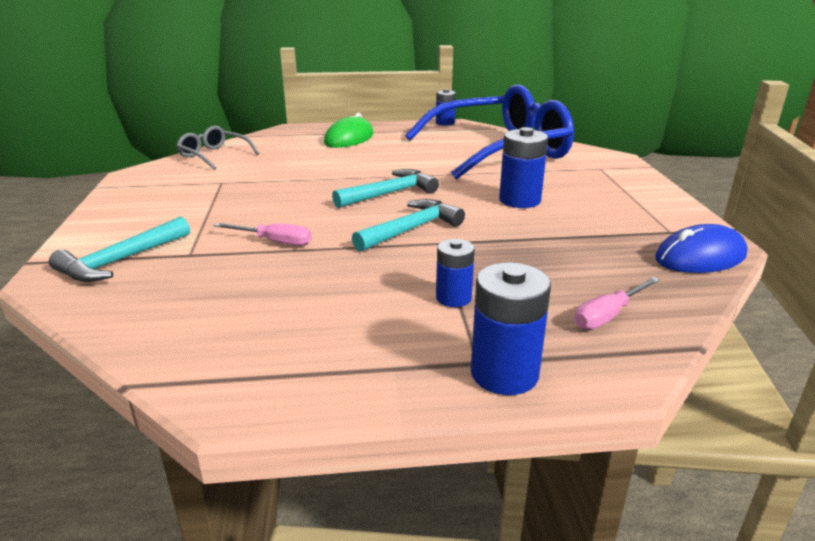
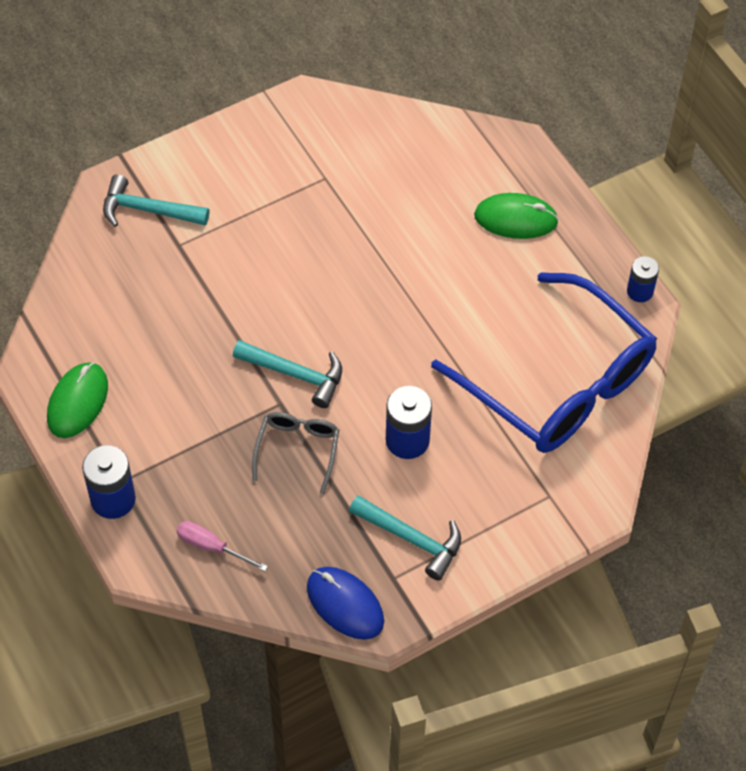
camera: 65 degrees right, 30 degrees up
grey glasses [176,126,259,170] -> grey glasses moved to [252,412,339,494]
pink screwdriver [213,223,312,246] -> none
turquoise hammer [332,169,439,208] -> turquoise hammer moved to [349,495,461,581]
blue battery [436,239,475,307] -> none
none -> green mouse [47,362,108,438]

